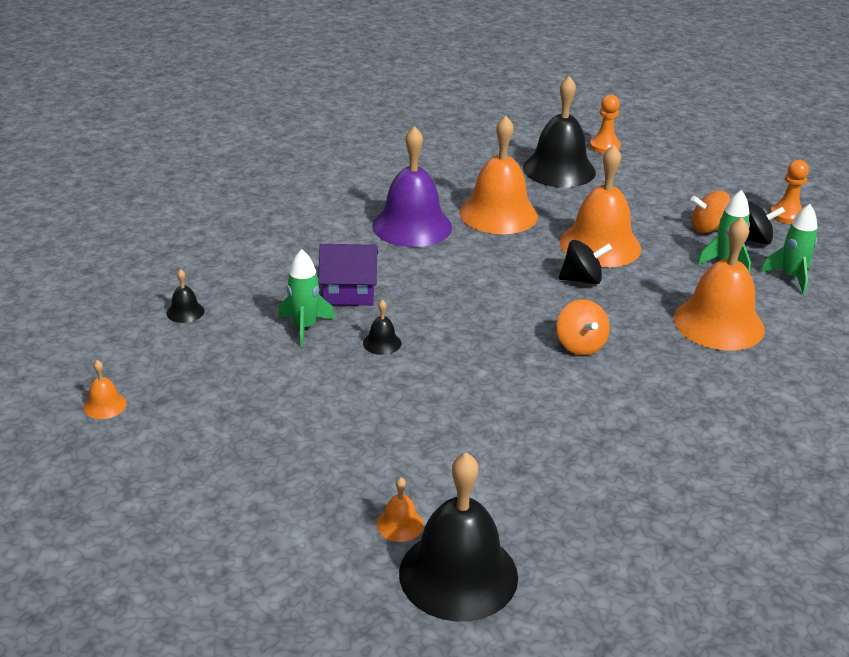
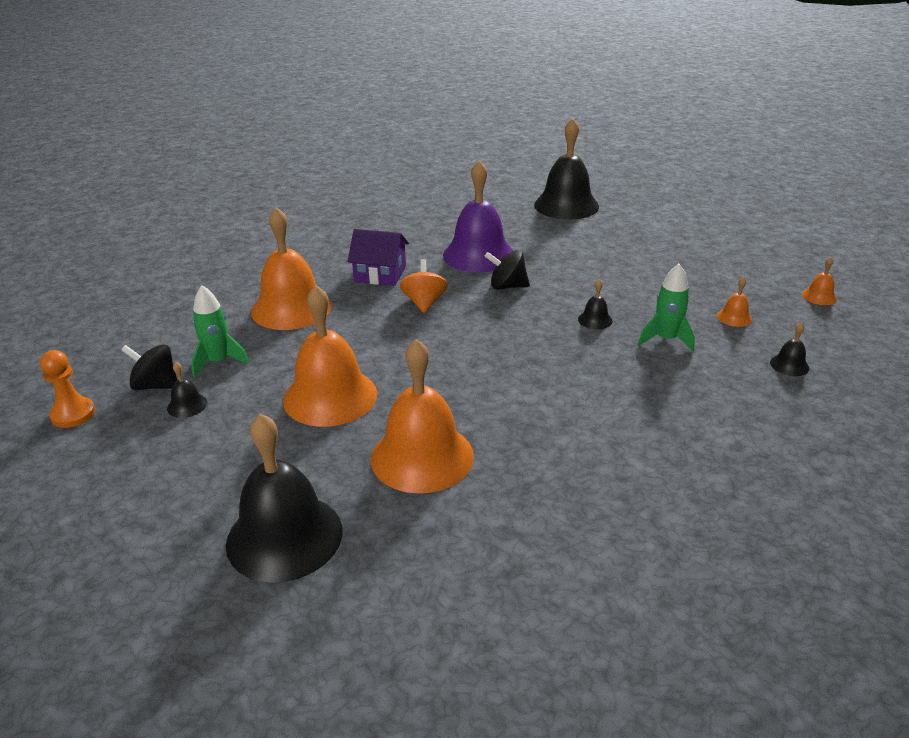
camera: 165 degrees left, 0 degrees up
purple house [318,244,378,306] -> purple house moved to [348,229,409,286]
purple bell [372,126,452,247] -> purple bell moved to [443,160,513,272]
orange bell [377,478,424,542] -> orange bell moved to [717,277,752,327]
black spinning top [558,240,612,284] -> black spinning top moved to [484,250,530,290]
orange pawn [590,94,621,154] -> none
orange spinning top [691,191,730,233] -> black bell [167,362,207,418]
green rocket [761,204,818,294] -> none

